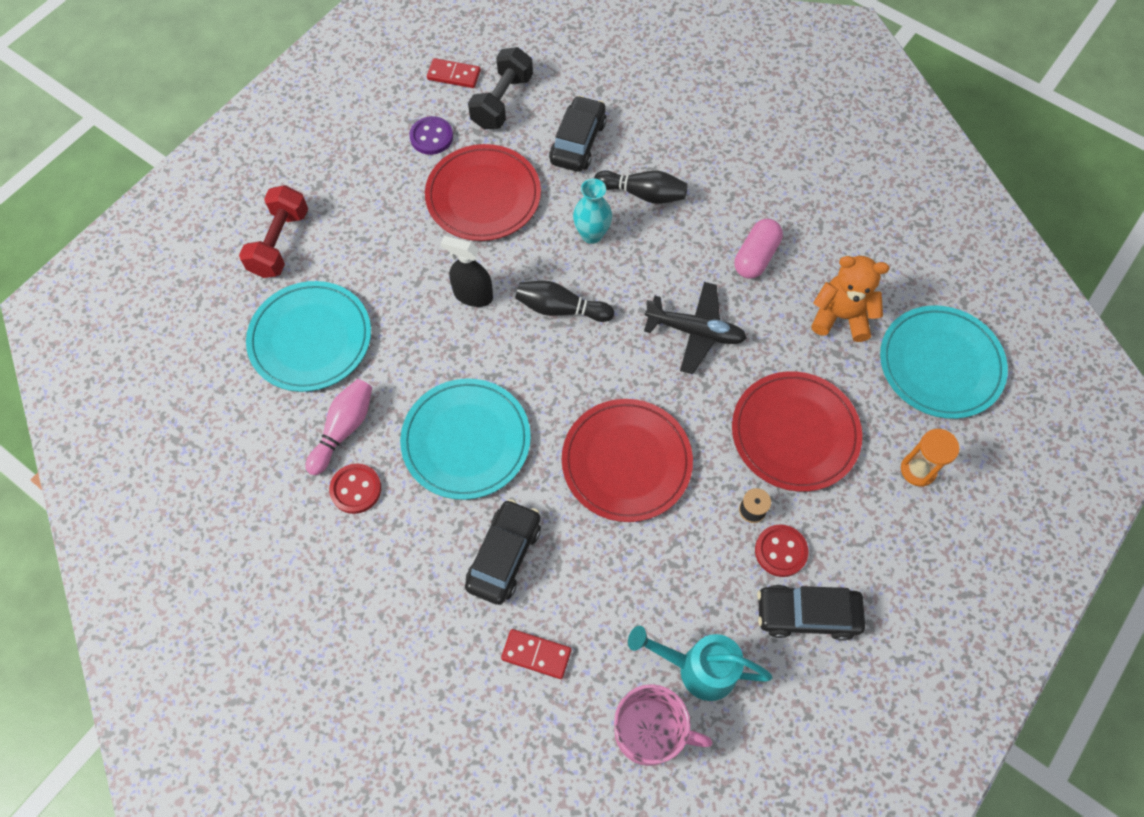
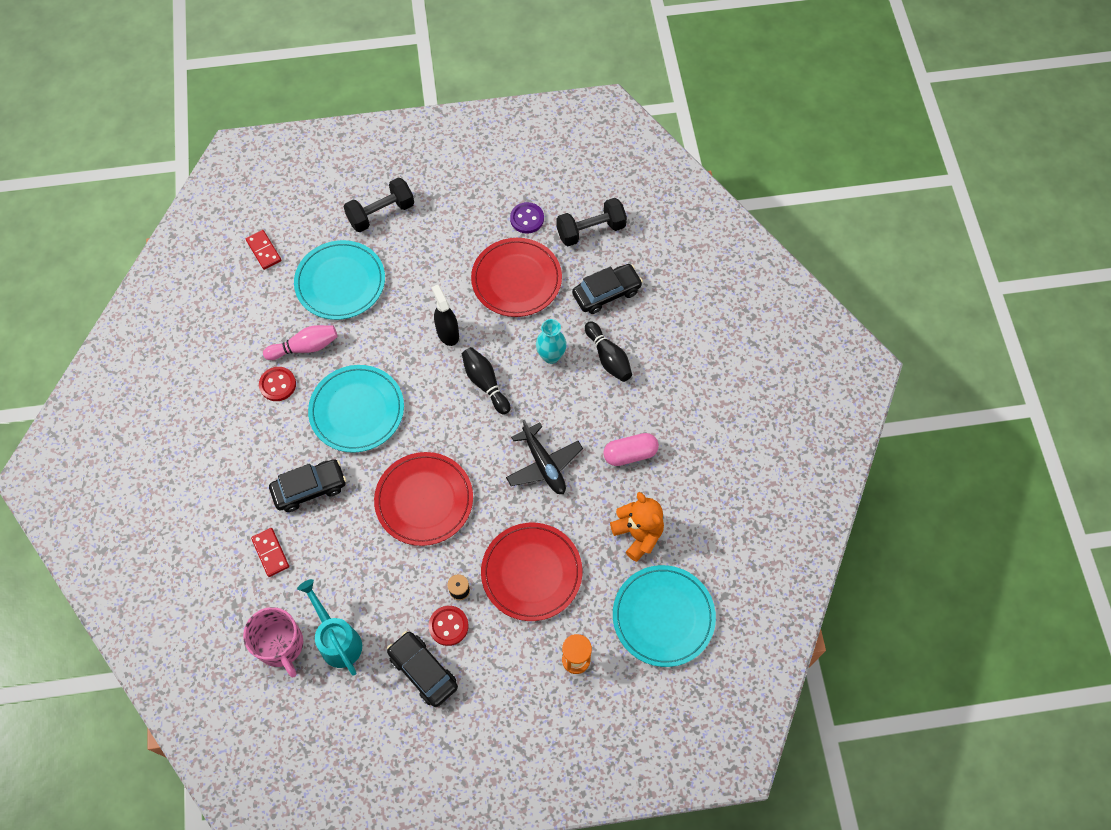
camera: 45 degrees right, 0 degrees up
red dumbbell [239,185,308,278] -> black dumbbell [344,178,414,232]
red domino [427,58,481,88] -> red domino moved to [246,230,281,270]

